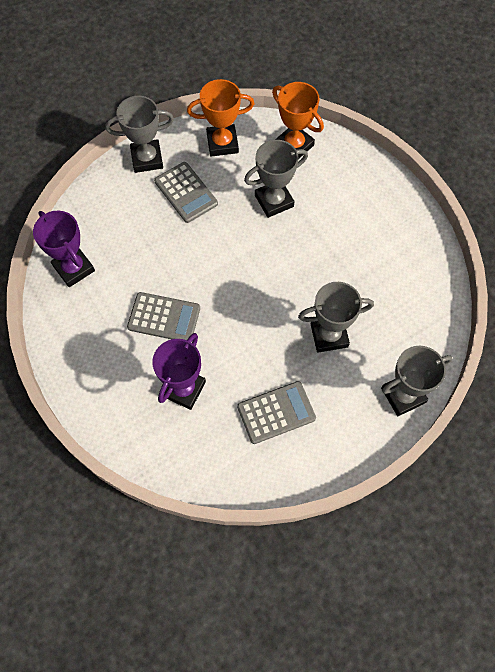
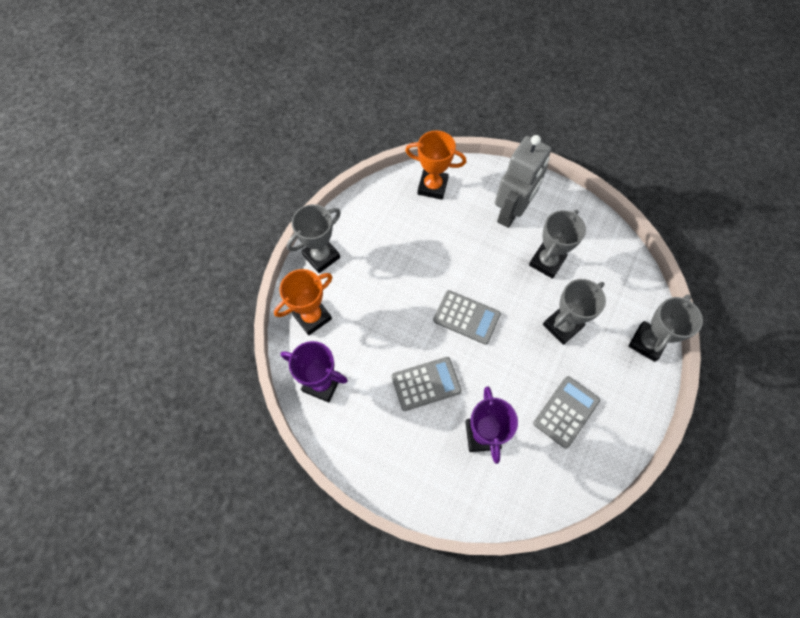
camera: 30 degrees left, 0 degrees up
grey calculator [154,162,218,223] -> grey calculator moved to [433,290,501,345]
orange trophy [187,79,254,157] -> orange trophy moved to [274,269,333,335]
grey trophy [244,140,308,218] -> grey trophy moved to [529,210,586,279]
none -> grey robot [495,135,551,228]

